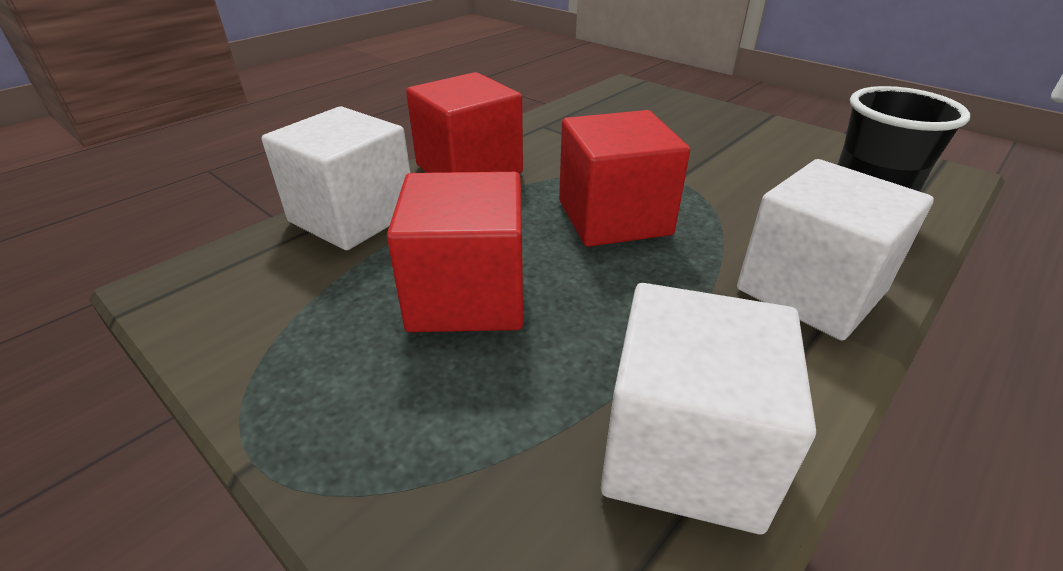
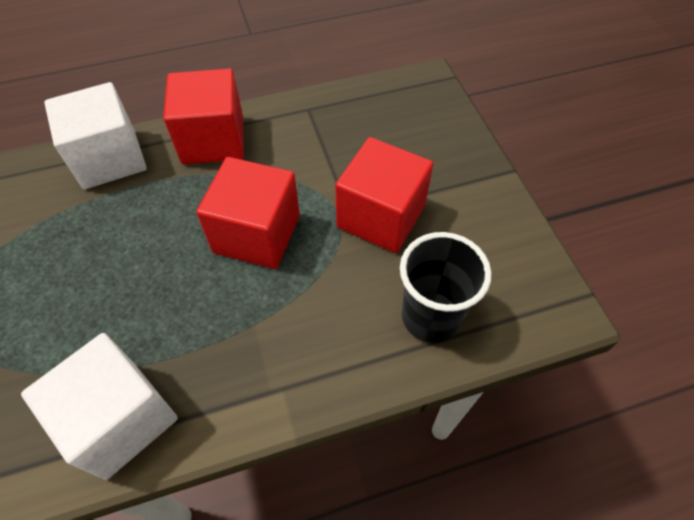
camera: 30 degrees right, 20 degrees up
red cube [387,172,523,332] -> red cube moved to [335,137,433,253]
white cube [737,159,934,341] -> none

